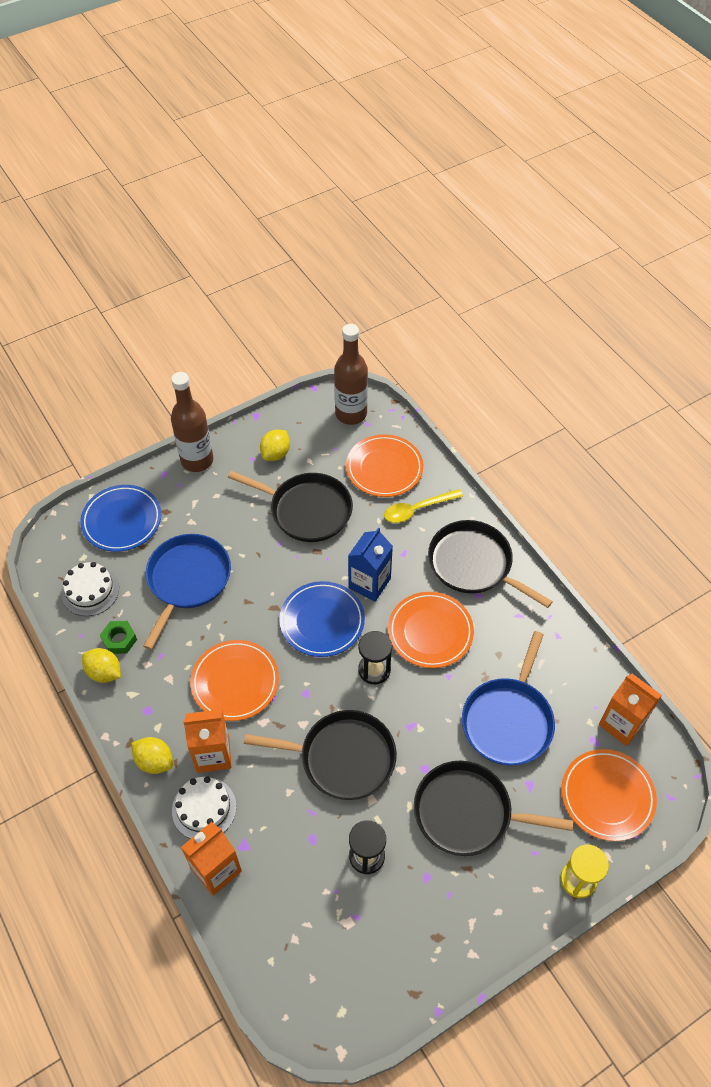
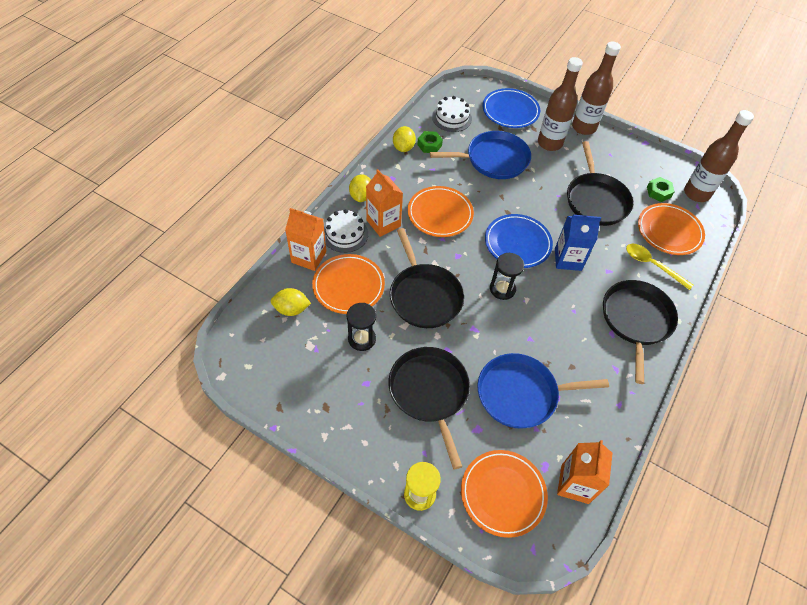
camera: 60 degrees right, 0 degrees up
yellow lemon [260,430,290,461] -> yellow lemon moved to [271,288,311,316]
orange plate [388,592,474,668] -> orange plate moved to [312,254,385,314]
none -> brown bottle [538,57,583,151]
none -> green nut [647,177,675,202]

